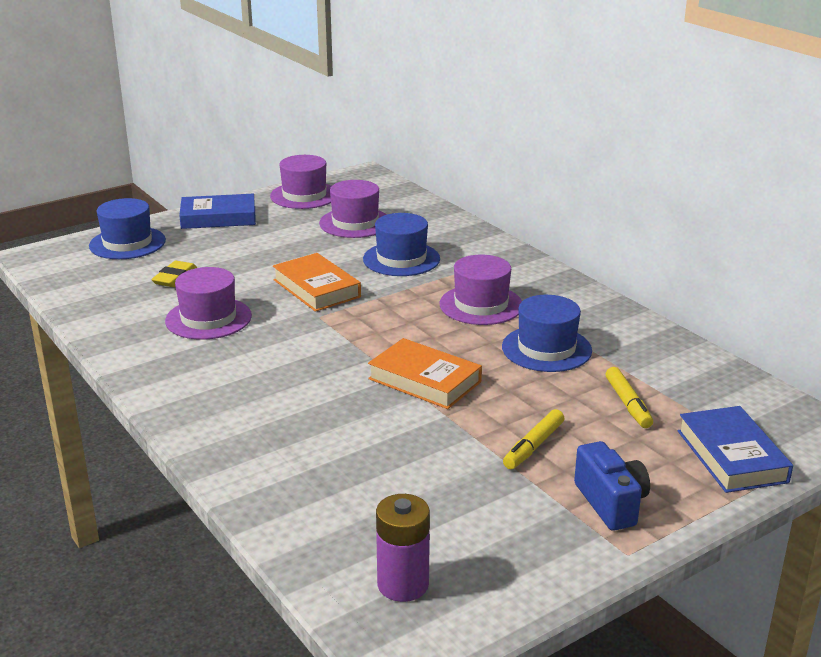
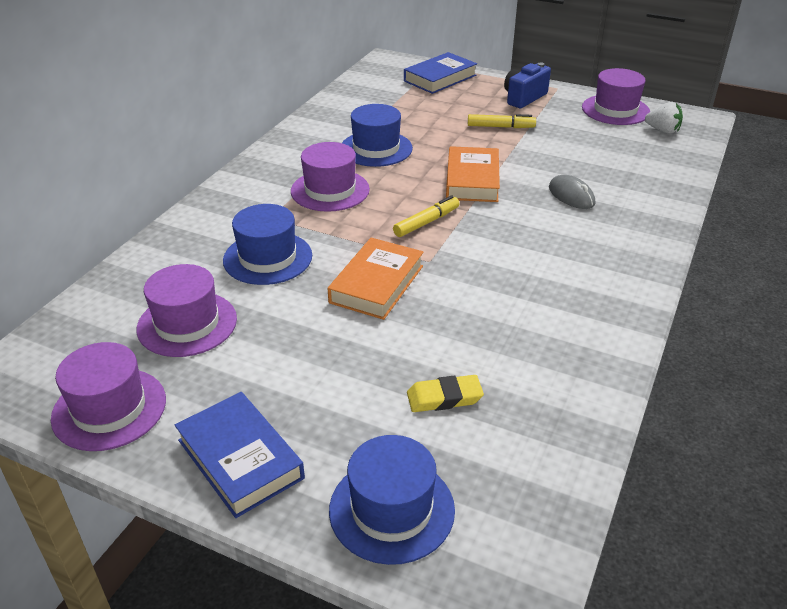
camera: 120 degrees left, 10 degrees up
purple hat [165,267,252,340] -> purple hat moved to [582,68,650,125]
purple battery [376,494,430,602] -> white strawberry [645,102,683,134]
yellow marker [605,367,653,428] -> yellow marker moved to [393,196,459,237]
none -> grey mouse [549,175,595,209]

